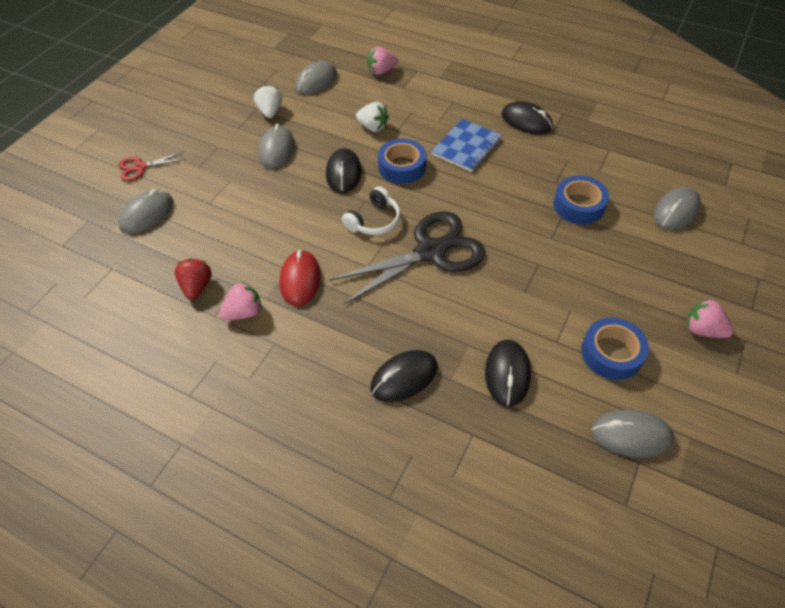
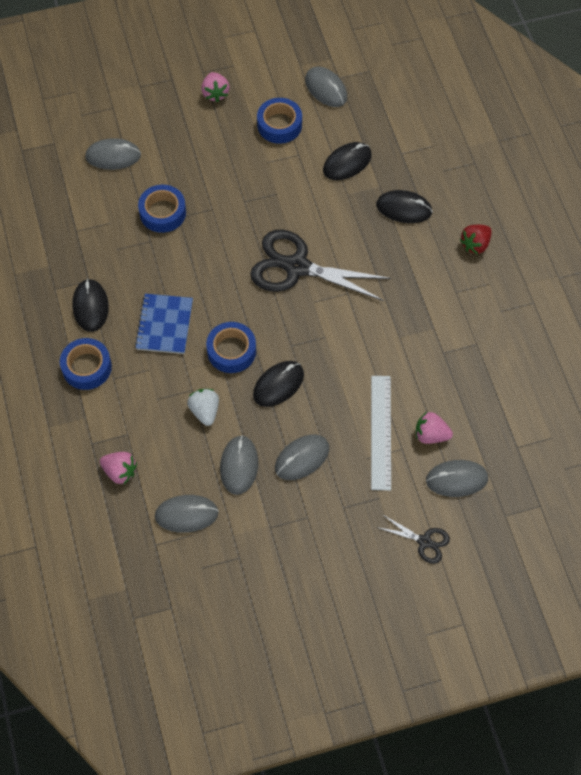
camera: 135 degrees left, 10 degrees up
red scissors [119,151,185,181] -> black scissors [376,514,450,564]
red strawberry [175,258,212,300] -> red strawberry moved to [460,225,492,254]
pink strawberry [219,282,262,320] -> pink strawberry moved to [416,412,453,444]
white strawberry [254,85,282,118] -> none
red mouse [280,250,321,306] -> none
white headphones [342,187,400,235] -> none
blue notebook [431,119,502,172] -> blue notebook turned 75 degrees counterclockwise [135,294,193,354]
none -> blue tape [60,338,112,390]
none -> grey mouse [220,435,258,495]
none -> white ruler [371,376,391,491]

